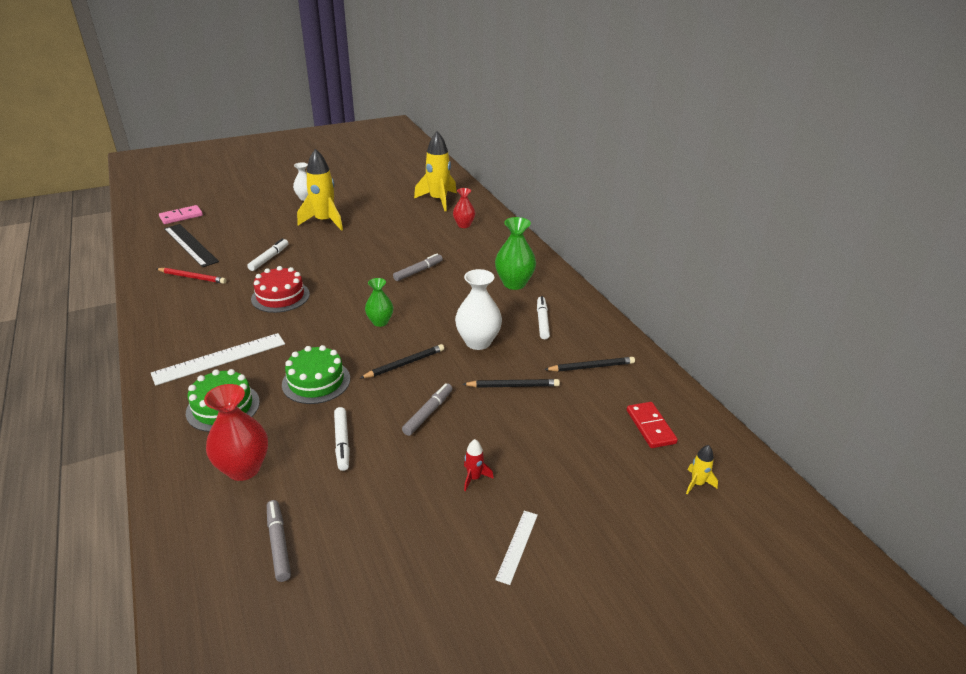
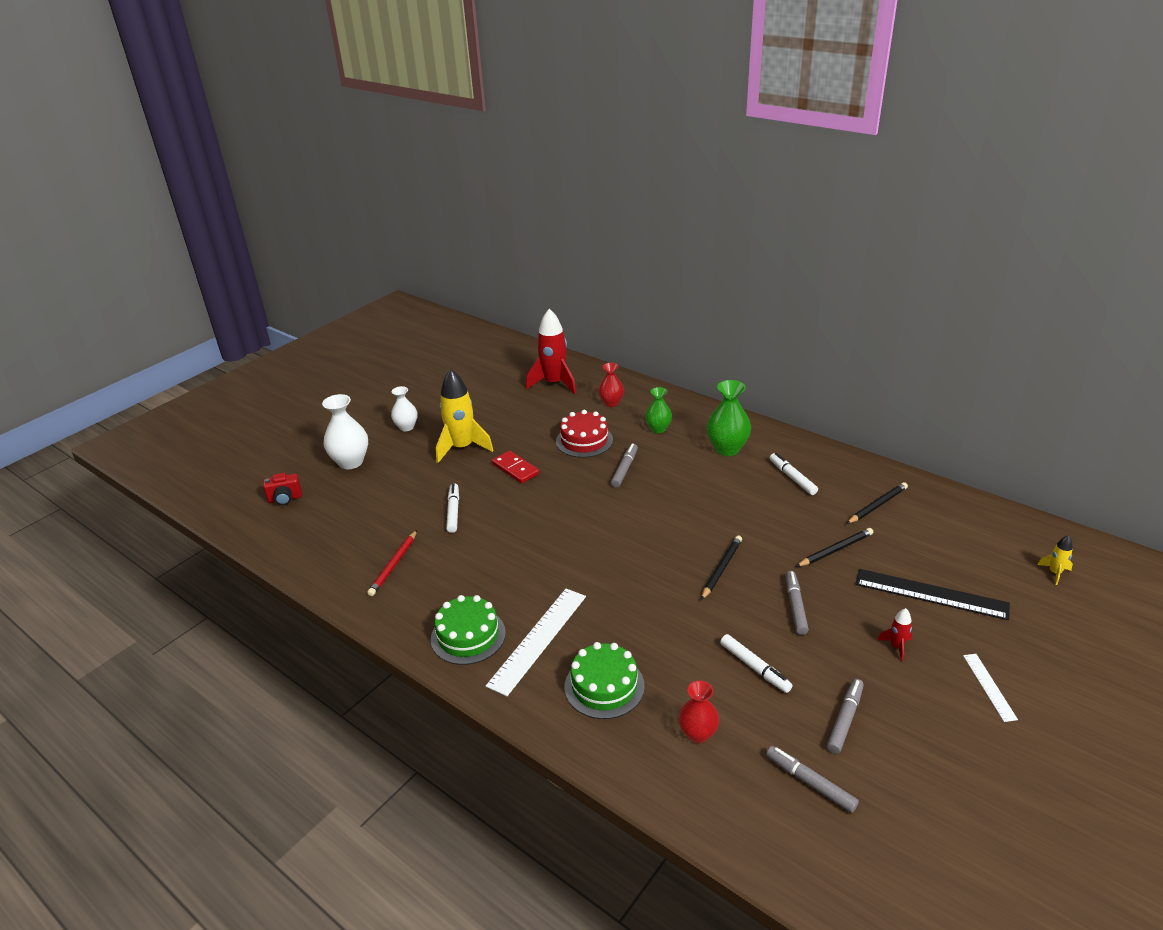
camera: 25 degrees left, 0 degrees up
red pencil [157,268,226,284] -> red pencil turned 120 degrees clockwise [367,530,417,596]
pink domino [159,205,203,224] -> red camera [263,473,302,505]
black ruler [164,224,219,267] -> black ruler moved to [855,569,1010,620]
red vase [204,384,268,481] -> red vase [679,681,719,743], size x0.63
red cake [251,266,310,313] -> red cake moved to [556,410,613,458]
green cake [282,345,350,404] -> green cake moved to [431,595,506,665]
green vase [365,278,393,327] -> green vase moved to [645,387,672,433]
yellow rocket [414,131,457,211] -> red rocket [526,309,576,394]
white vase [455,269,502,350] -> white vase moved to [322,394,368,469]
red domino [627,402,678,448] -> red domino moved to [492,451,539,483]
none -> grey marker [827,679,864,754]

